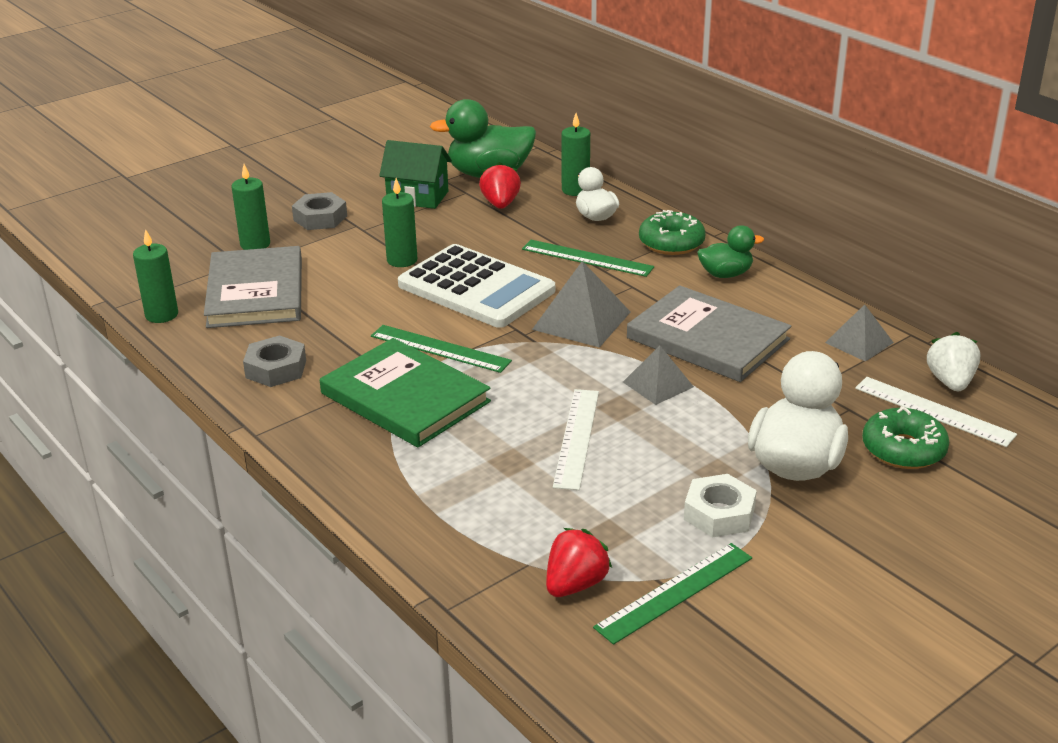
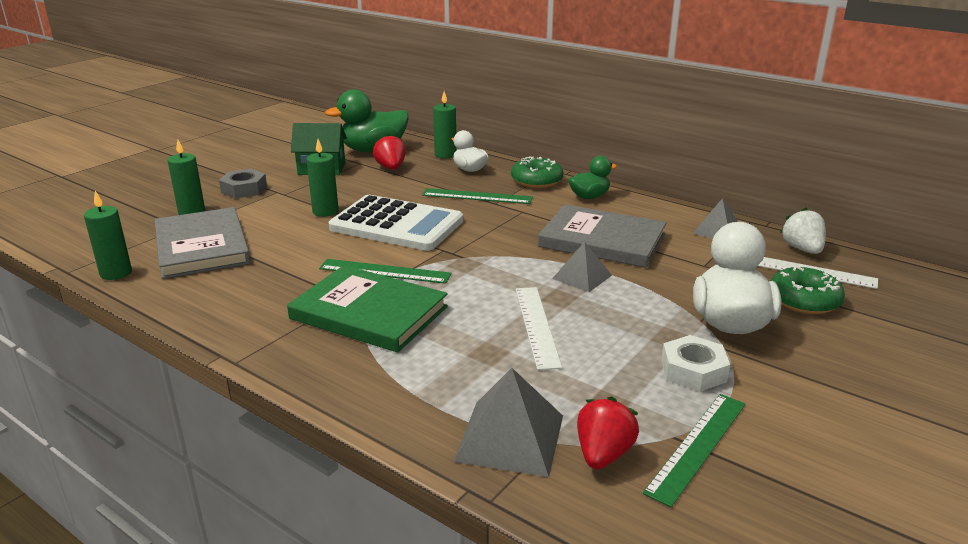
camera: 15 degrees left, 5 degrees down
grey nut [243,335,306,387] -> none
grey pyramid [532,261,630,348] -> grey pyramid moved to [453,368,563,477]

